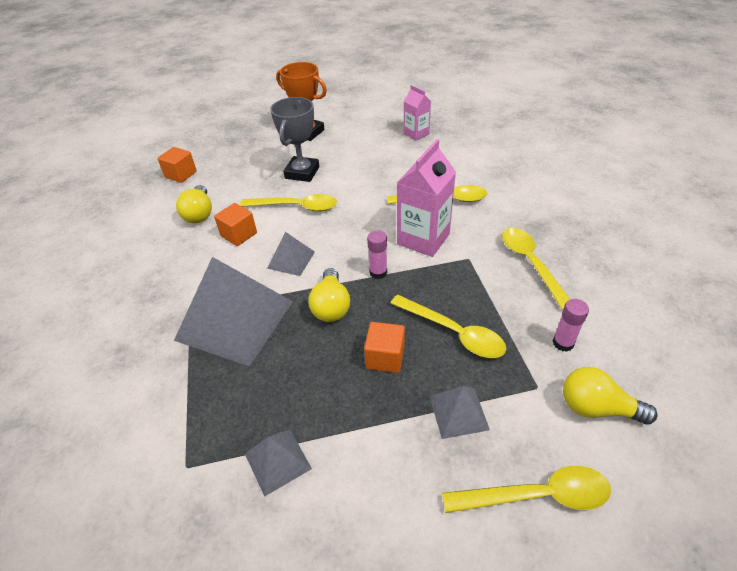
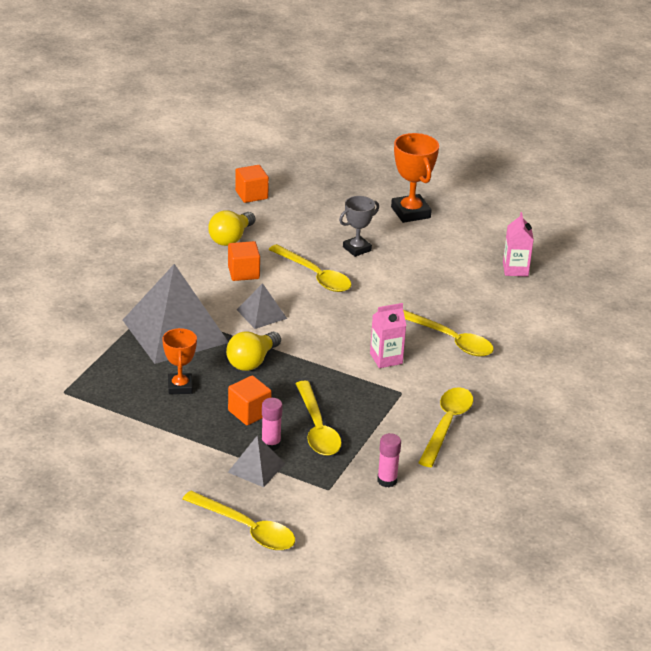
camera: 35 degrees right, 10 degrees down
grey pyramid [245,429,312,497] -> none
grey trophy [270,97,319,182] -> grey trophy [339,196,379,257], size x0.65
pink glue stick [367,230,387,279] -> pink glue stick moved to [262,398,283,451]
pink carton [397,139,456,257] -> pink carton [370,303,406,368], size x0.60
yellow light bulb [563,367,657,425] -> none
none -> orange trophy [162,328,197,394]

